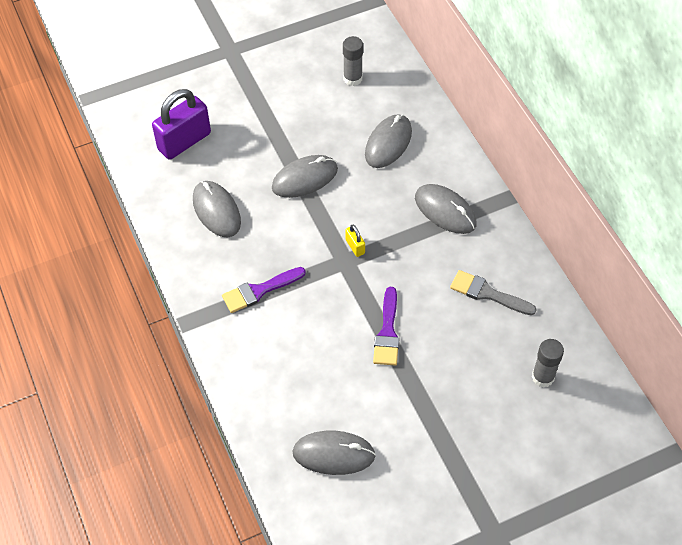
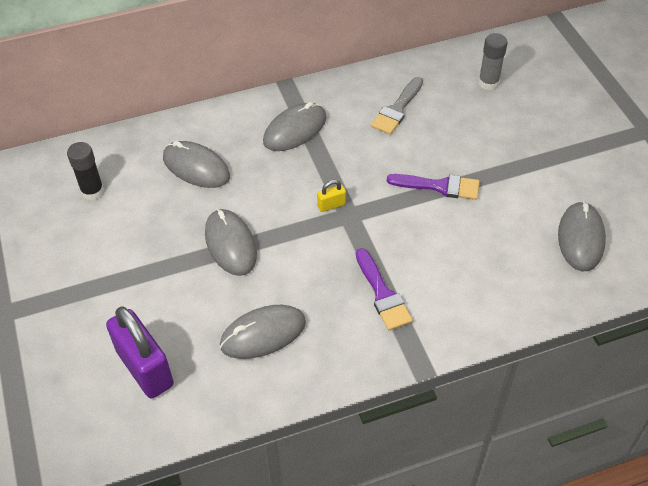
camera: 85 degrees left, 5 degrees down
grey glue stick [343,36,363,86] -> black glue stick [67,142,104,200]

